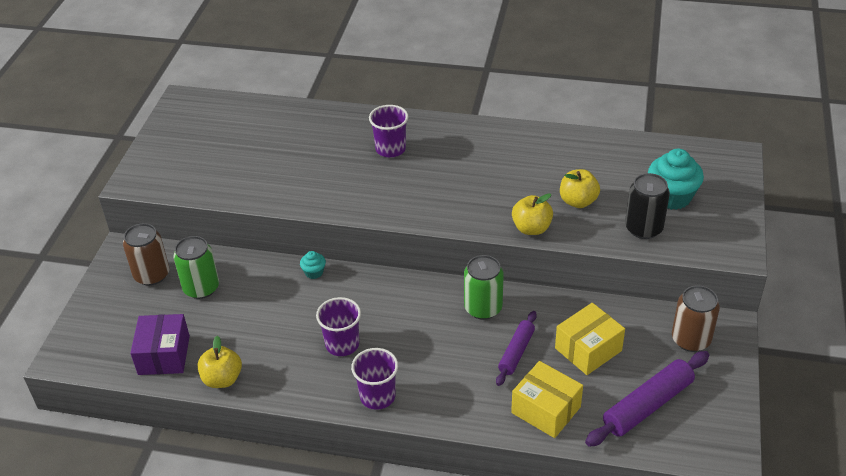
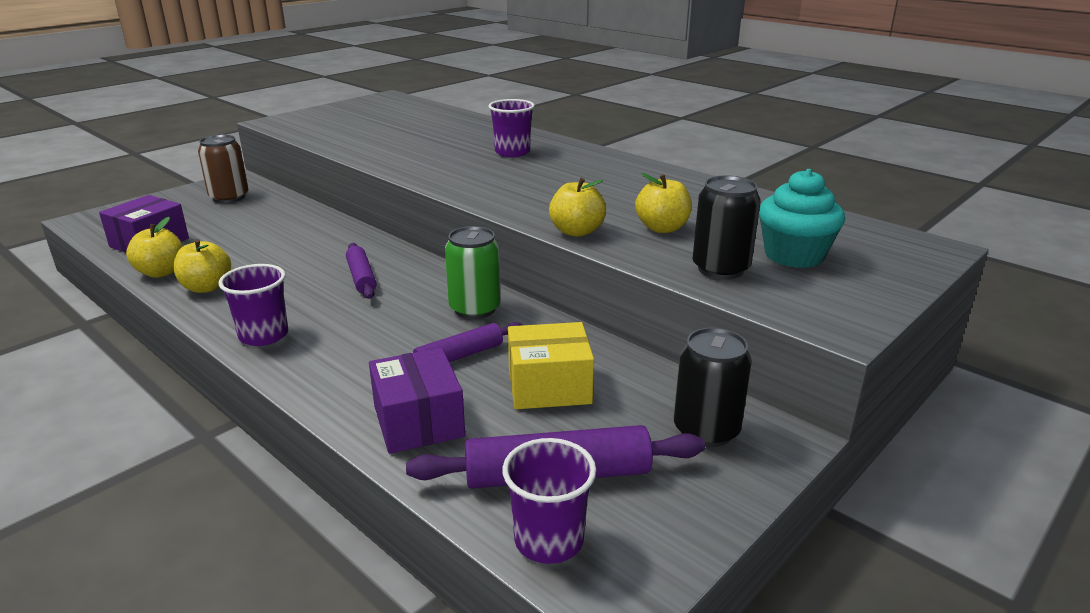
camera: 30 degrees right, 15 degrees down
green can [173,236,219,299] -> none
turquoise cupcake [300,251,326,279] -> none
purple cup [316,297,361,356] -> purple cup moved to [502,438,596,564]
yellow box [511,361,583,438] -> purple box [369,348,465,454]
brown can [672,285,720,352] -> black can [674,328,752,447]
none -> yellow apple [173,239,231,293]
none -> purple rolling pin [346,243,376,299]

